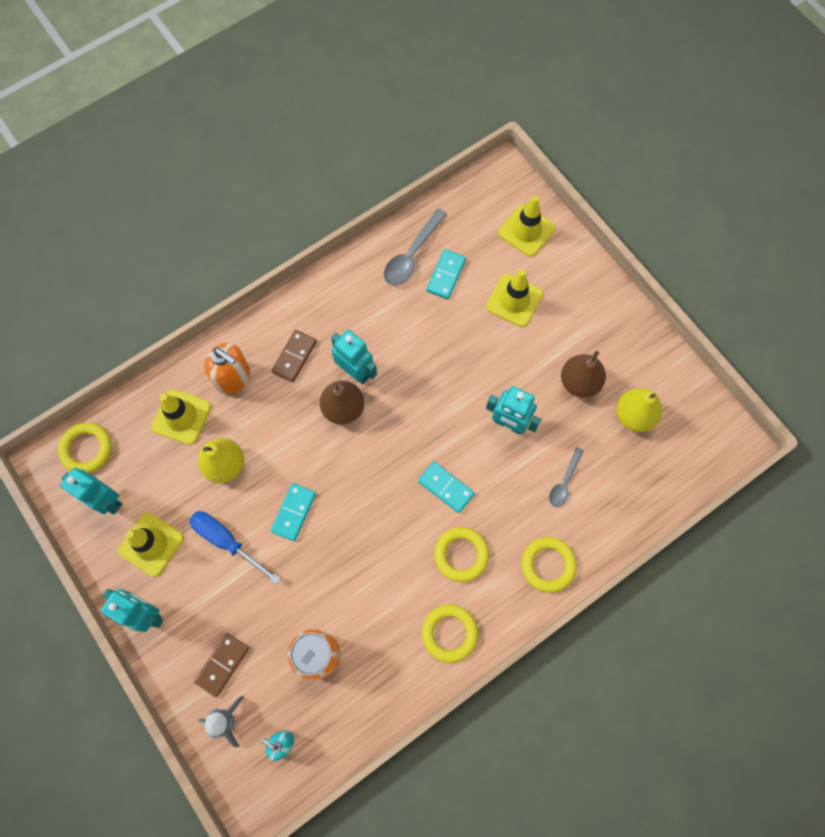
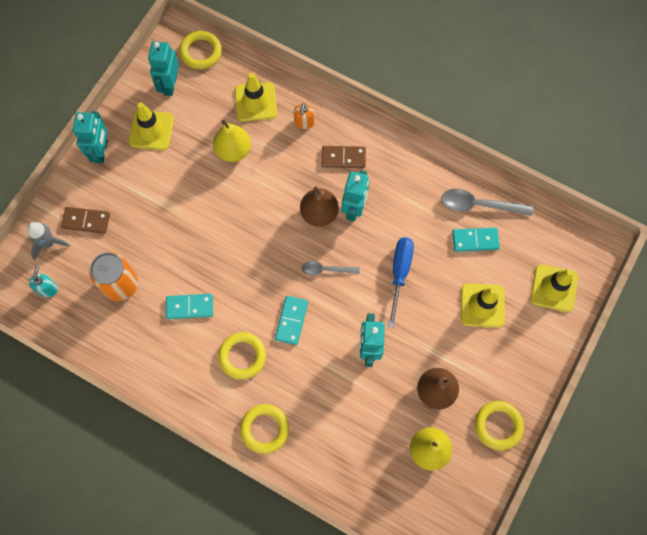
camera: 65 degrees right, 0 degrees up
blue screwdriver [189,511,281,584] -> blue screwdriver moved to [388,237,414,328]
orange soap dispenser [204,343,250,394] -> orange soap dispenser [294,103,315,129], size x0.59
turquoise domino [271,483,316,541] -> turquoise domino moved to [166,294,213,319]
yellow ring [422,604,478,663] -> yellow ring moved to [475,401,524,450]
grey spoon [549,447,584,507] -> grey spoon moved to [302,261,360,276]

